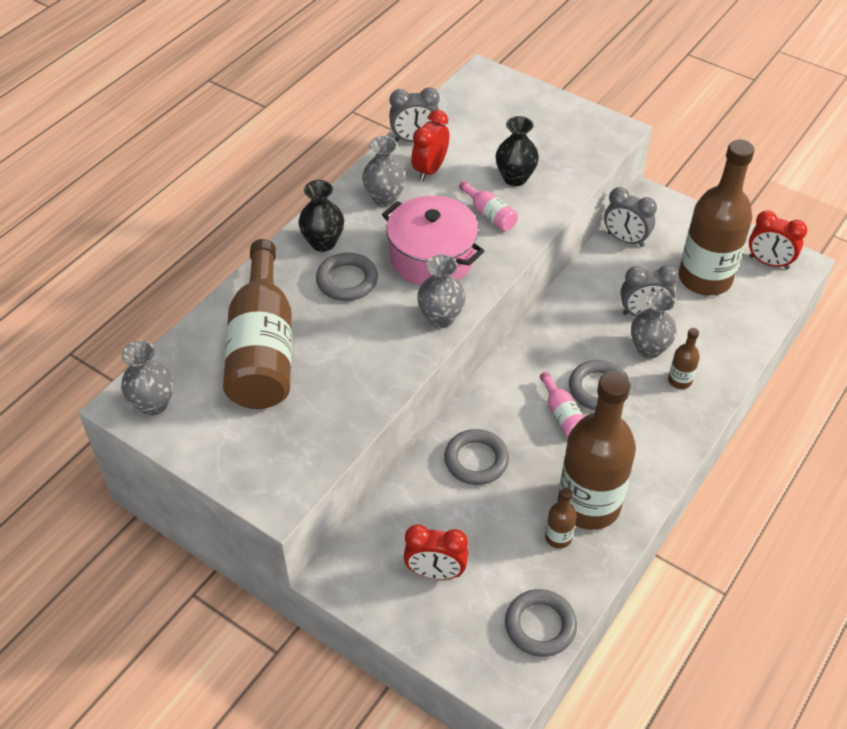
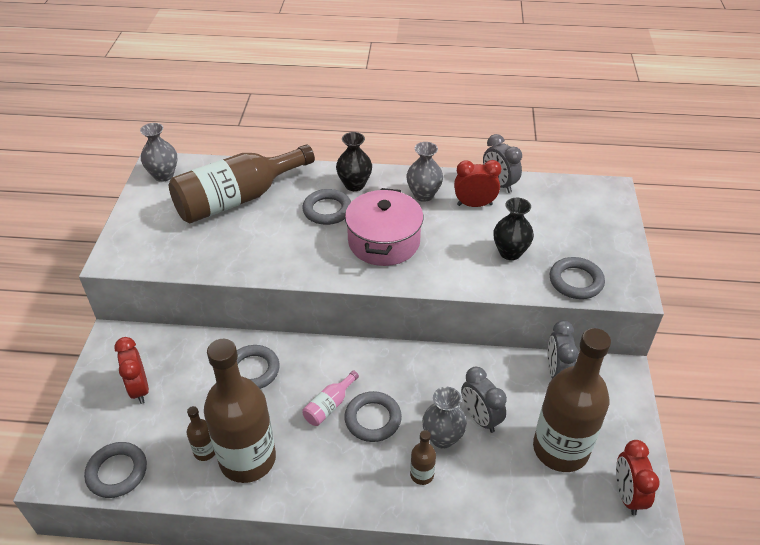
camera: 60 degrees right, 5 degrees down
grey vase [417,255,466,328] -> none
pink bottle [459,181,518,231] -> none
none -> grey ring [550,257,605,299]

